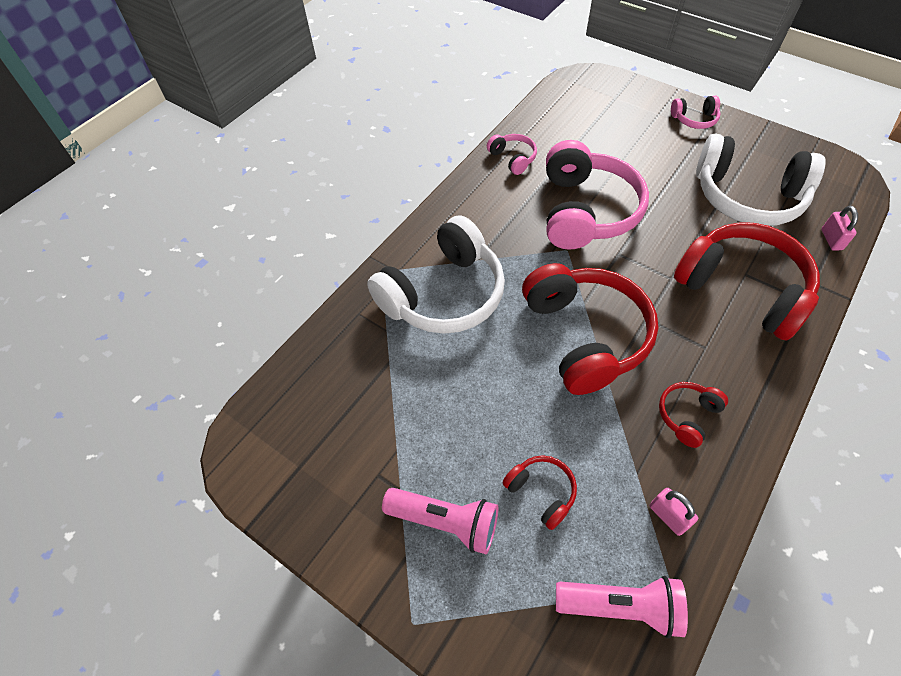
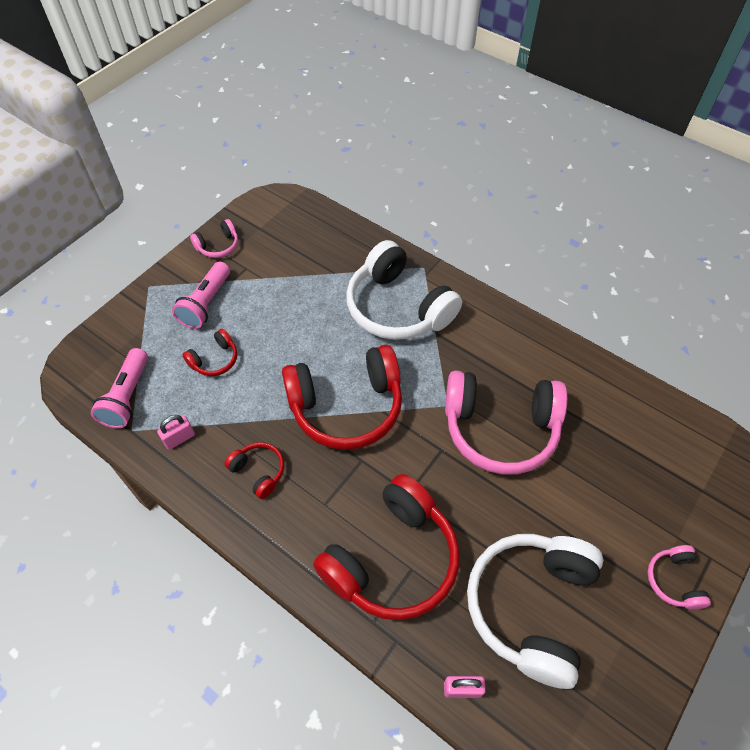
camera: 90 degrees right, 0 degrees up
pink headphones [487,134,537,175] -> pink headphones moved to [190,219,238,258]

